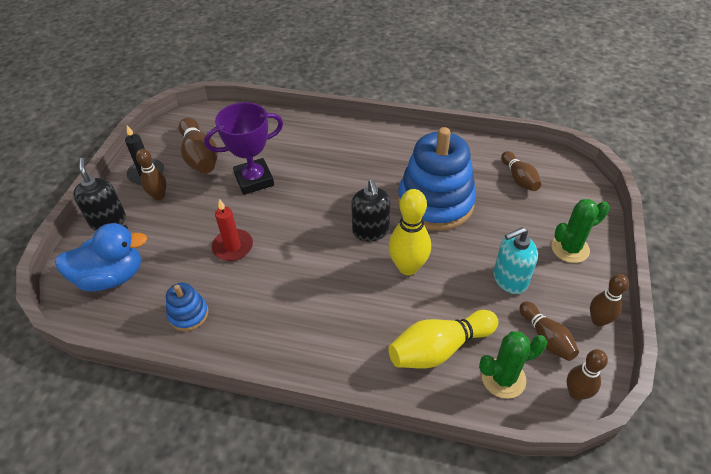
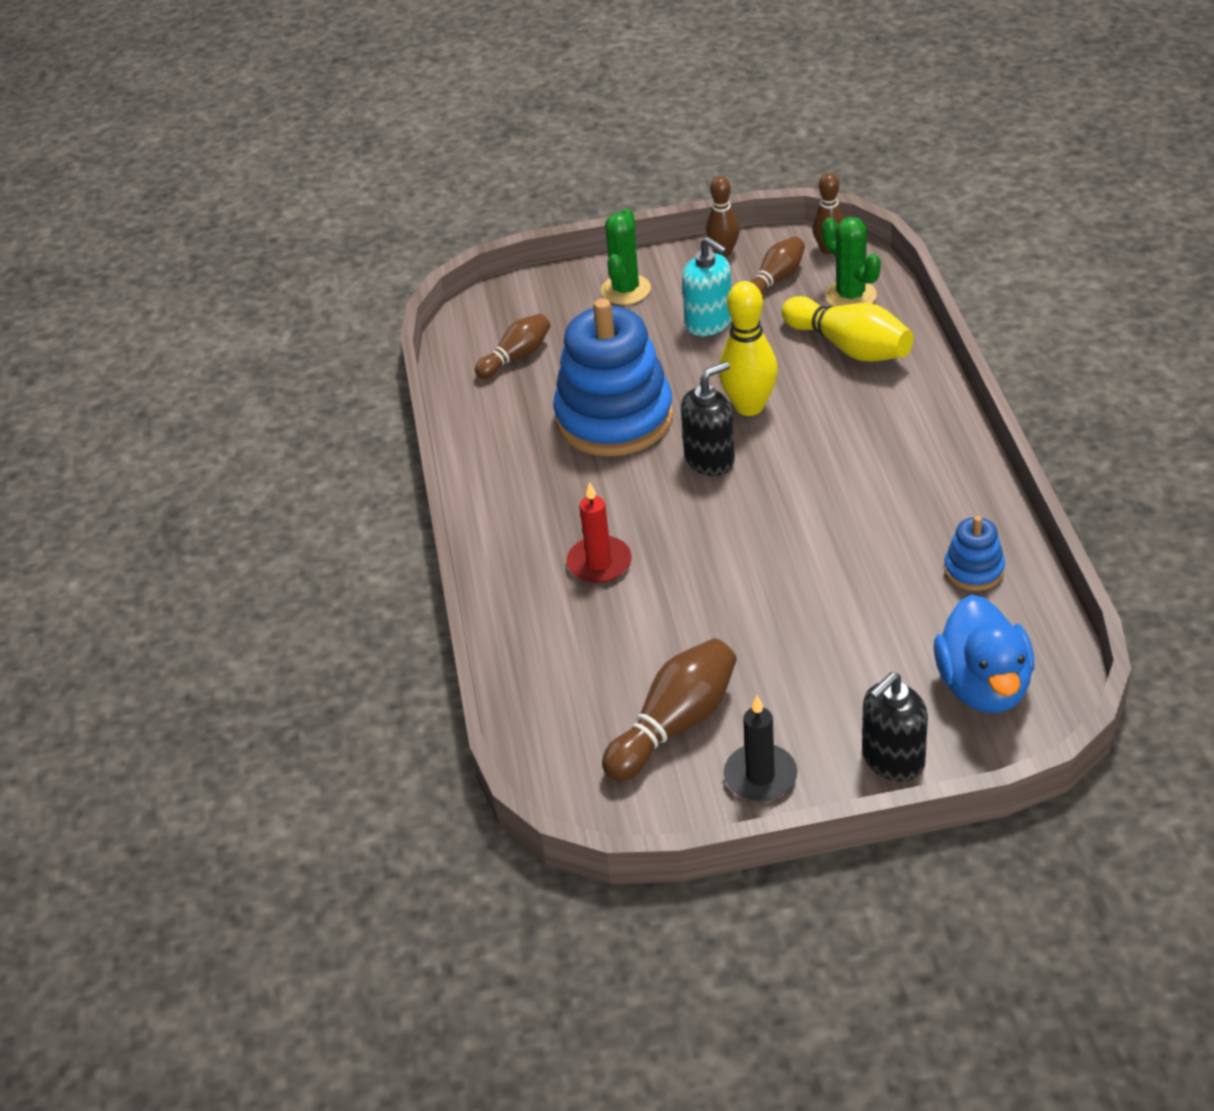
camera: 110 degrees left, 5 degrees down
blue duck [55,223,147,291] -> blue duck turned 150 degrees counterclockwise [934,595,1034,713]
brown bowling pin [136,149,166,200] -> none
purple trophy [204,102,283,195] -> none
red candle [212,199,253,261] -> red candle moved to [566,482,632,583]
green cactus [551,199,609,263] -> green cactus turned 60 degrees clockwise [601,208,651,305]

